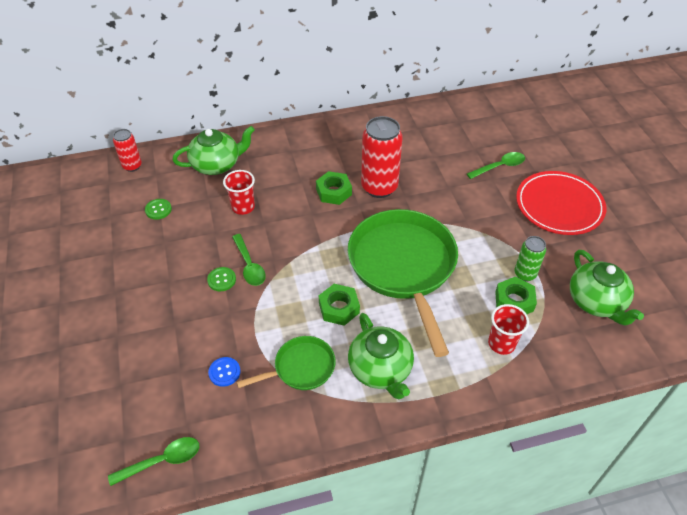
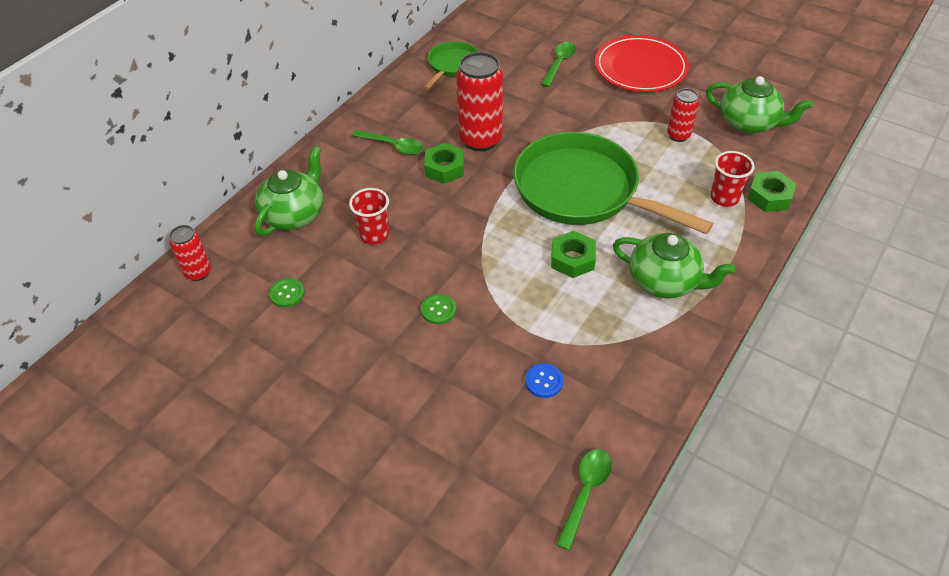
camera: 40 degrees left, 0 degrees up
green spoon [232,234,266,286] -> green spoon moved to [352,130,424,155]
green pan [236,336,336,390] -> green pan moved to [423,41,478,90]
green nut [495,276,537,314] -> green nut moved to [747,171,796,212]
green can [514,236,546,281] -> red can [667,88,699,142]

